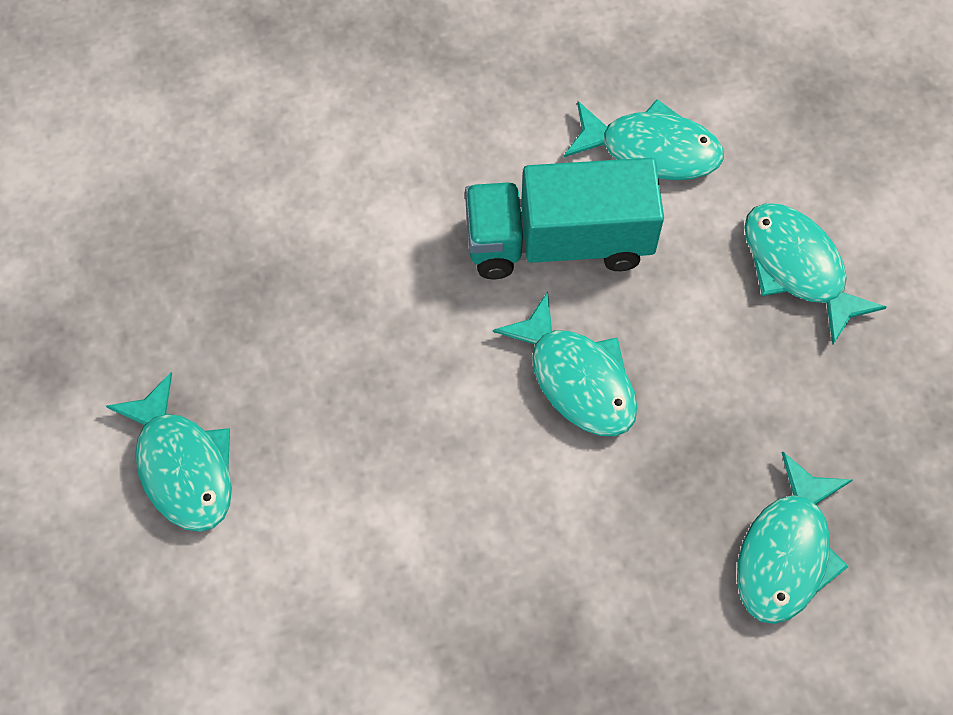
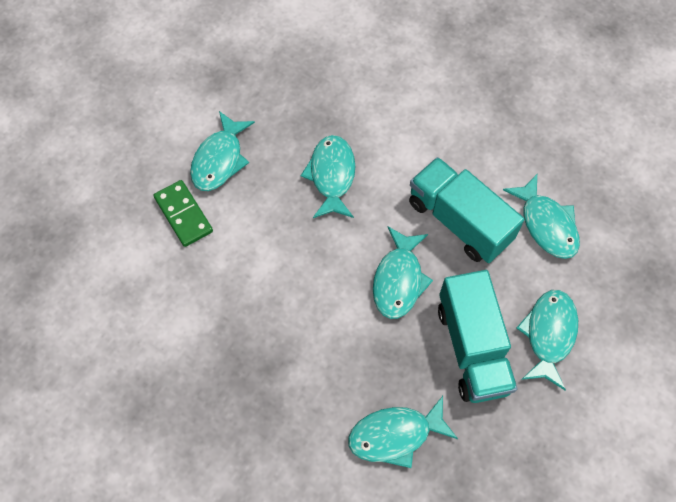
camera: 50 degrees right, 0 degrees up
none -> green domino [154,180,213,247]
none -> turquoise fish [301,135,355,218]
none -> turquoise truck [438,270,517,403]

